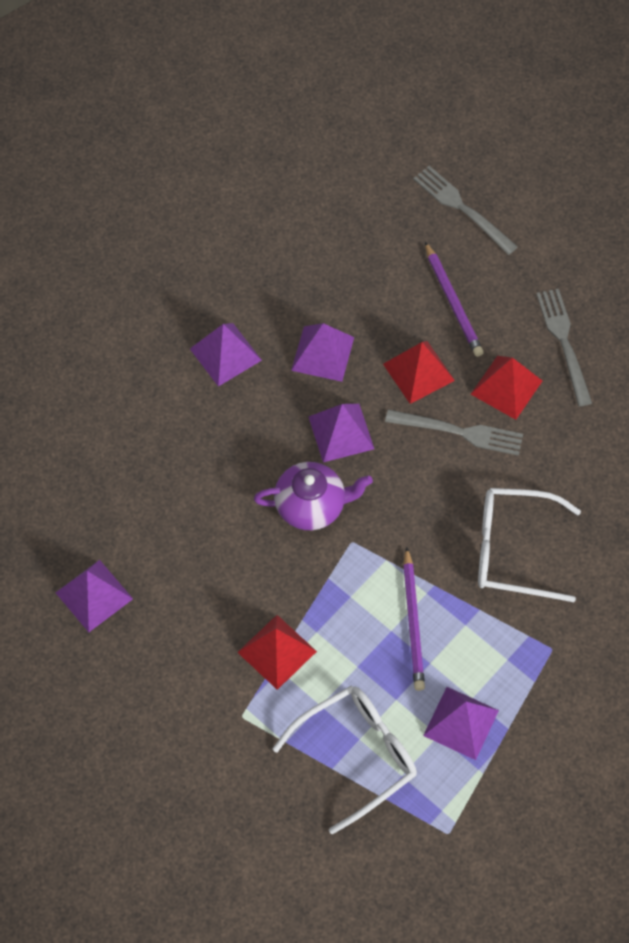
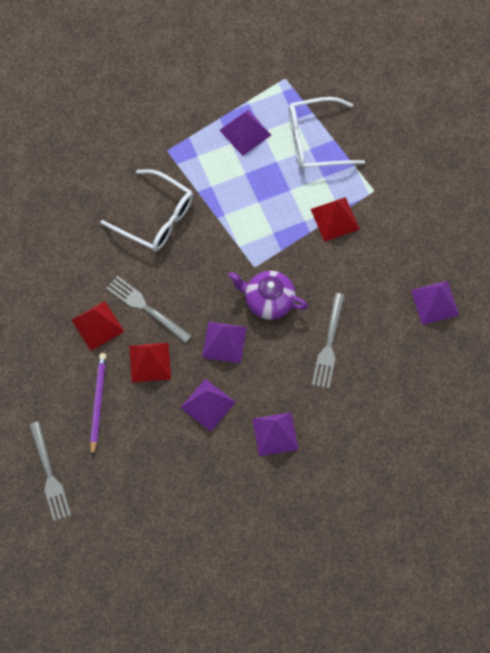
camera: 155 degrees left, 5 degrees up
purple pencil [403,547,425,691] -> none
grey fork [537,289,592,406] -> grey fork moved to [312,293,345,389]

